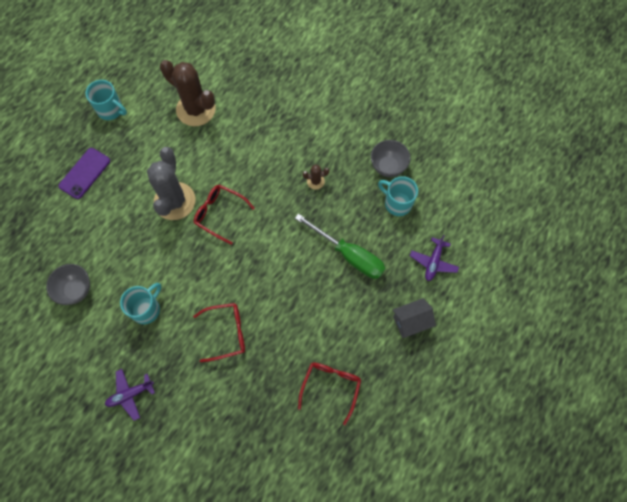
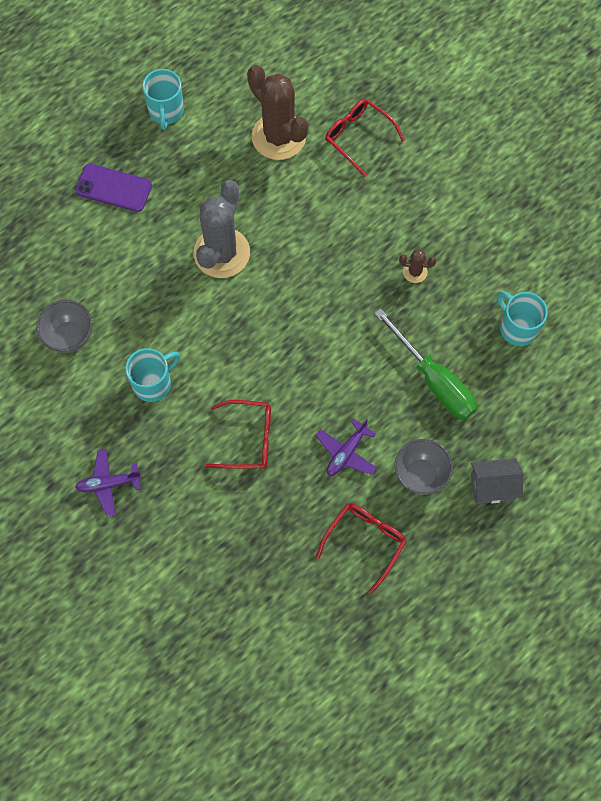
camera: 15 degrees right, 0 degrees up
purple phone [58,148,110,199] -> purple phone turned 60 degrees clockwise [75,164,152,212]
turquoise mug [85,80,127,120] -> turquoise mug turned 45 degrees clockwise [142,69,184,130]
red glasses [194,184,255,245] -> red glasses moved to [325,99,405,177]
grey bowl [371,140,410,177] -> grey bowl moved to [395,439,453,495]
purple plane [410,235,459,281] -> purple plane moved to [316,419,377,476]

